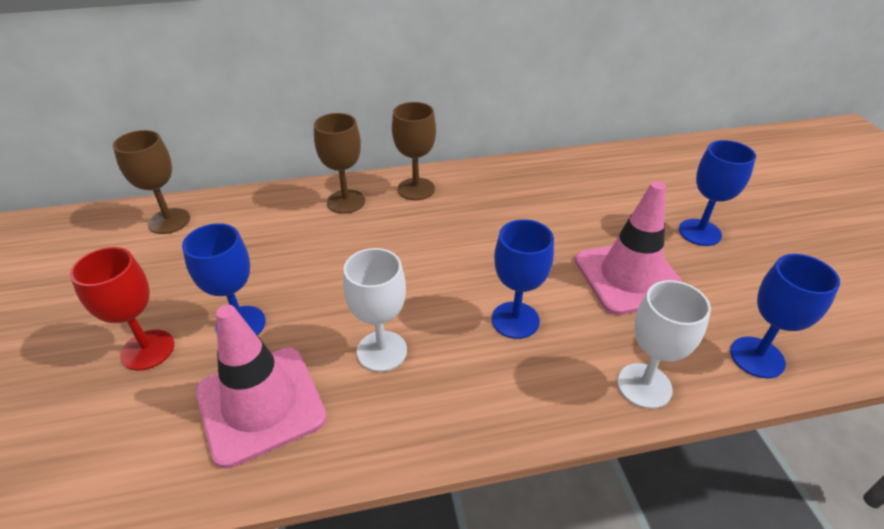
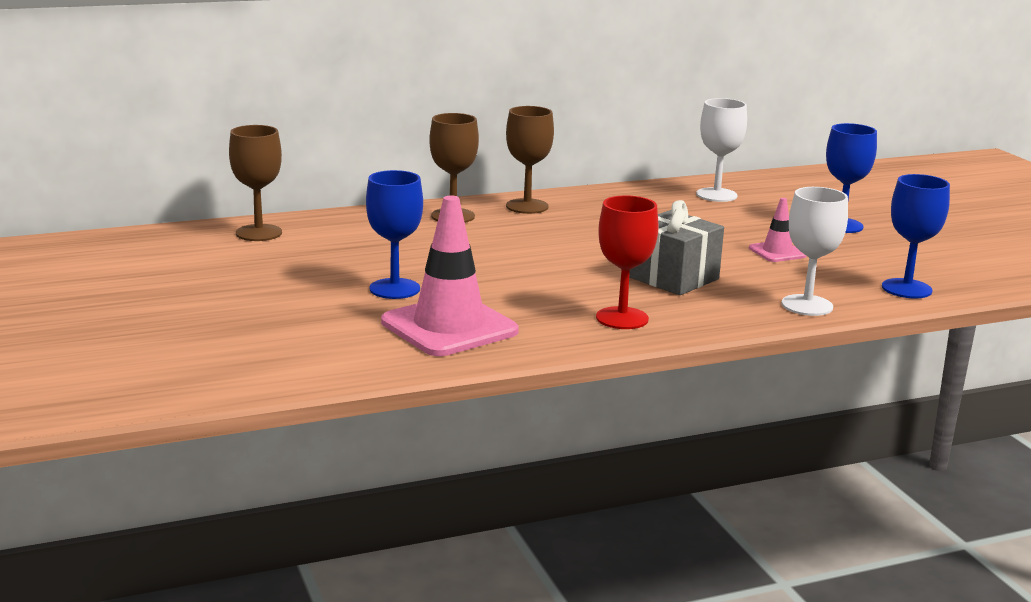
camera: 10 degrees left, 20 degrees down
red goblet [70,247,174,371] -> red goblet moved to [596,195,659,329]
white goblet [343,248,407,372] -> white goblet moved to [696,98,747,202]
blue goblet [492,219,554,339] -> grey gift [629,200,724,295]
pink traffic cone [575,181,683,315] -> pink traffic cone [749,198,806,262], size x0.49

